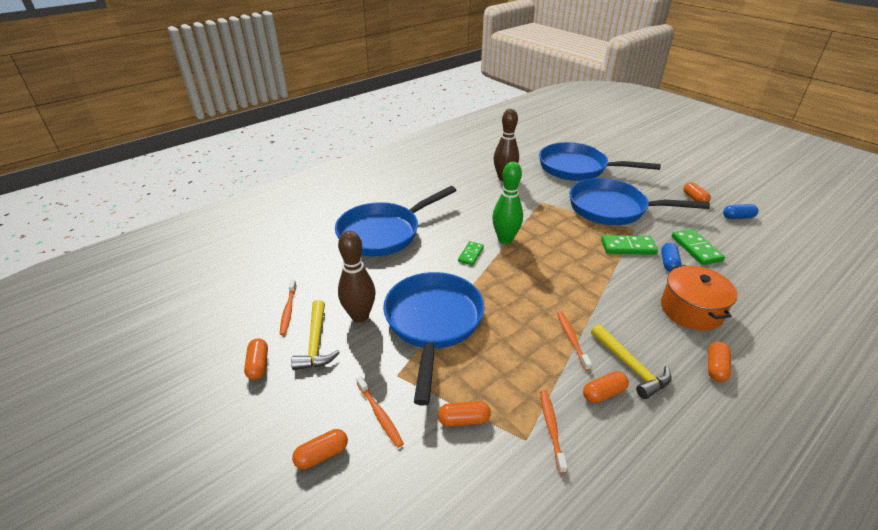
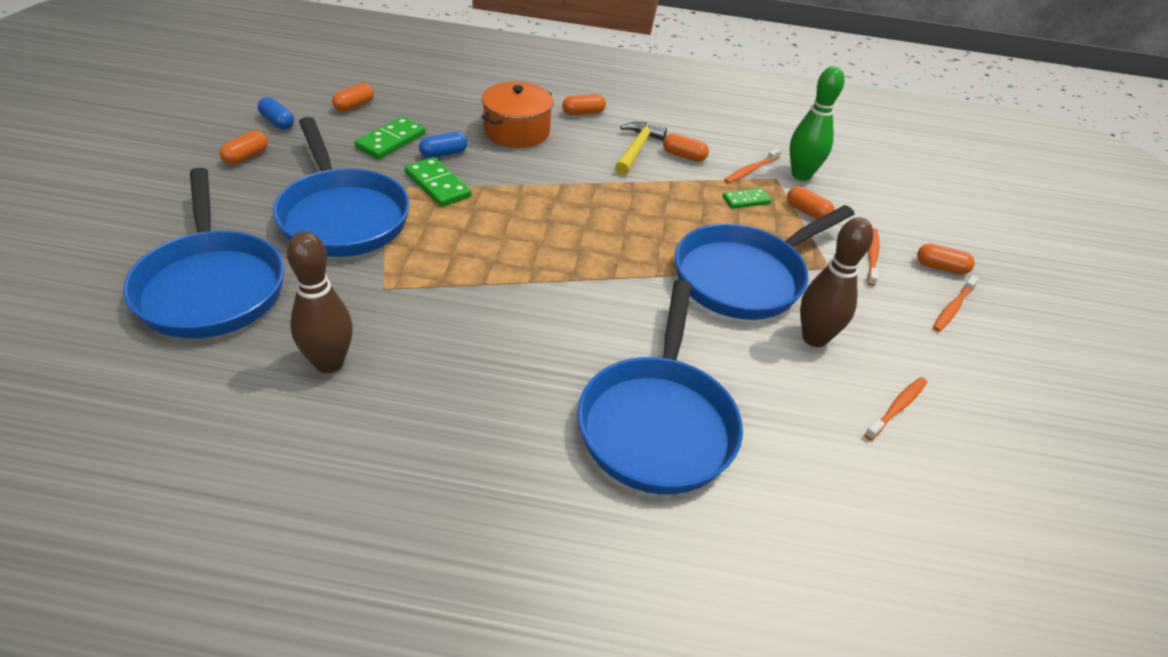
camera: 135 degrees left, 5 degrees up
orange capsule [244,339,268,380] -> orange capsule moved to [332,83,374,112]
yellow hammer [291,300,340,370] -> none
blue pan [335,186,457,257] -> blue pan turned 90 degrees clockwise [577,280,743,494]
green domino [458,241,484,265] -> green domino moved to [723,188,771,209]
green bowling pin [492,162,523,244] -> green bowling pin moved to [790,66,845,181]
orange toothbrush [557,311,592,371] -> orange toothbrush moved to [933,275,979,332]

